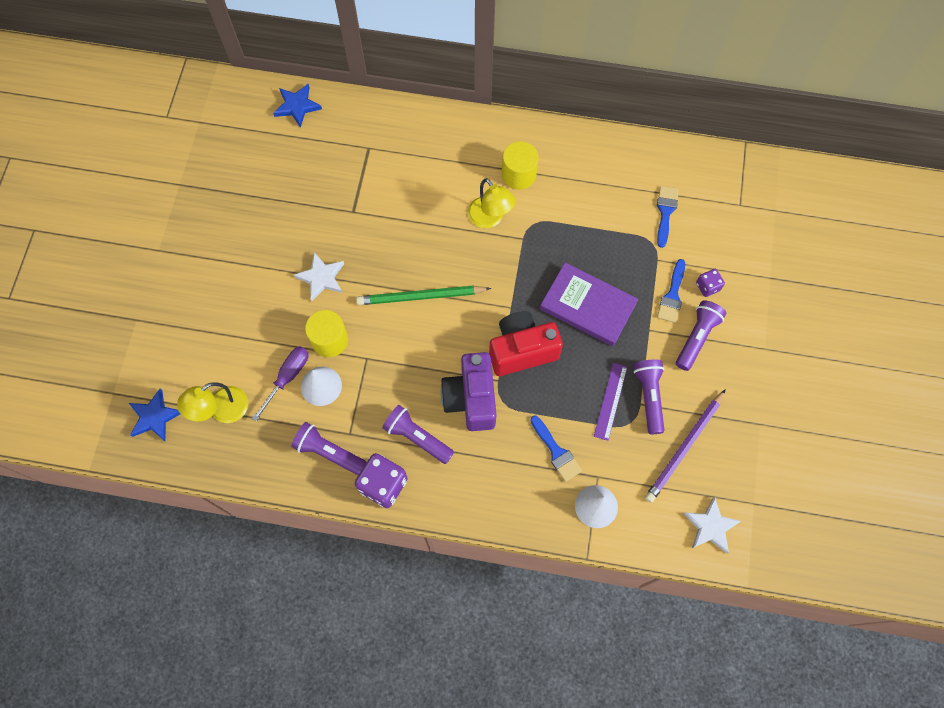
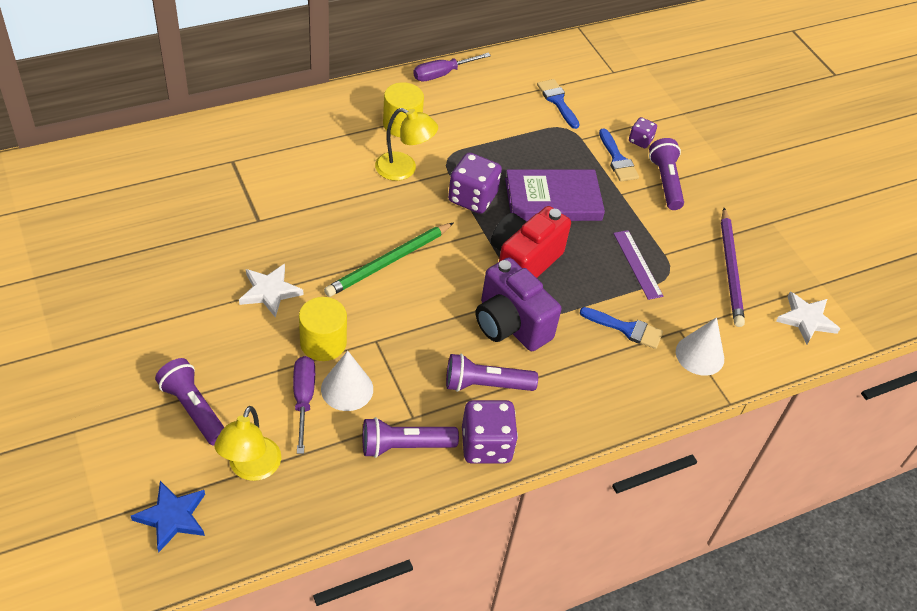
camera: 40 degrees left, 20 degrees down
blue star [273,84,322,128] -> none
purple flashlight [634,360,665,434] -> purple flashlight moved to [155,358,224,446]
none -> purple screwdriver [413,53,491,81]
none -> purple dice [448,152,502,214]

